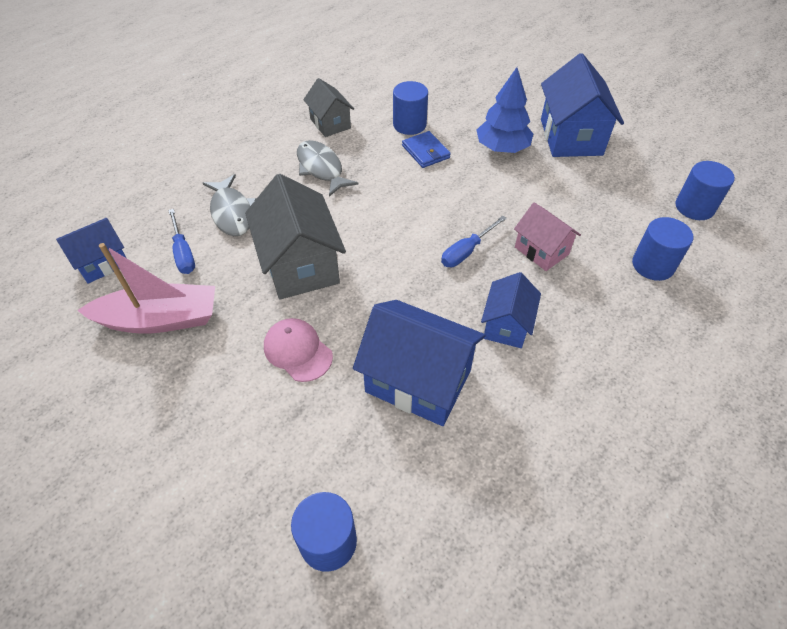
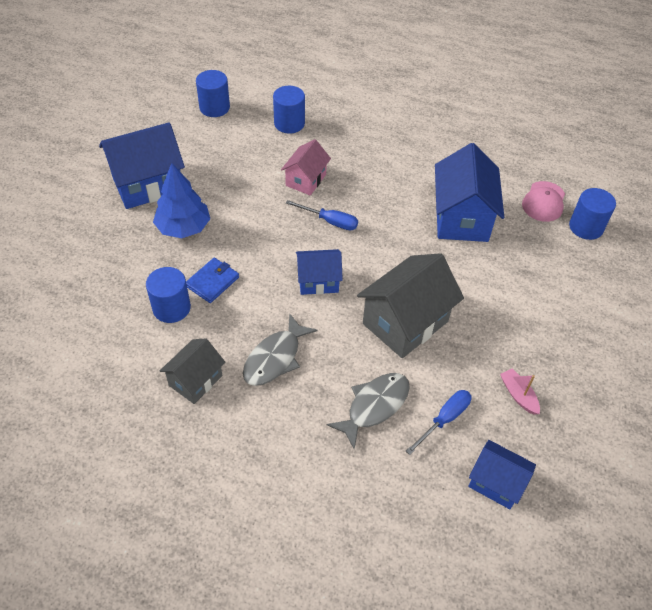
camera: 115 degrees left, 0 degrees up
pink boat [77,243,215,334] -> pink boat [500,369,540,415], size x0.46
pink cap [264,318,333,382] -> pink cap moved to [522,181,565,222]
blue house [481,272,541,348] -> blue house moved to [296,249,343,295]

